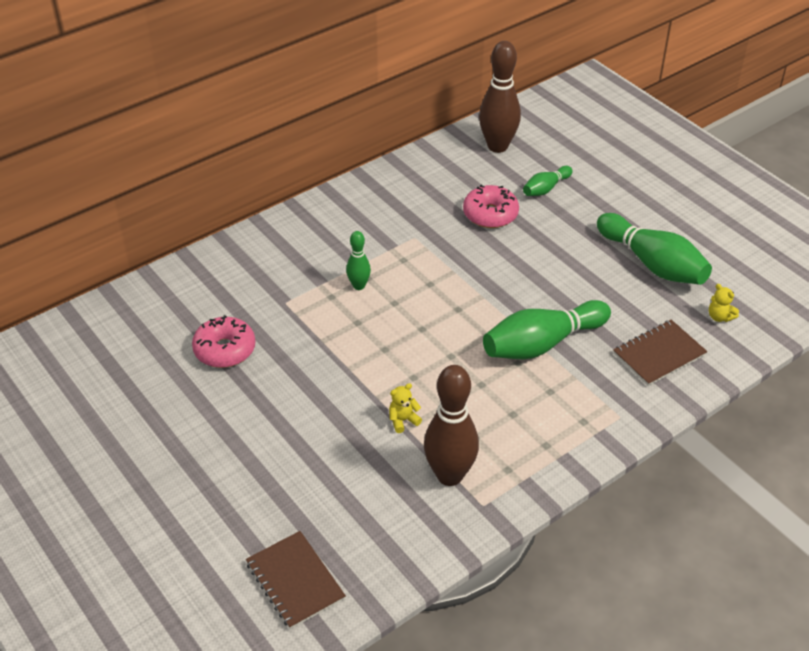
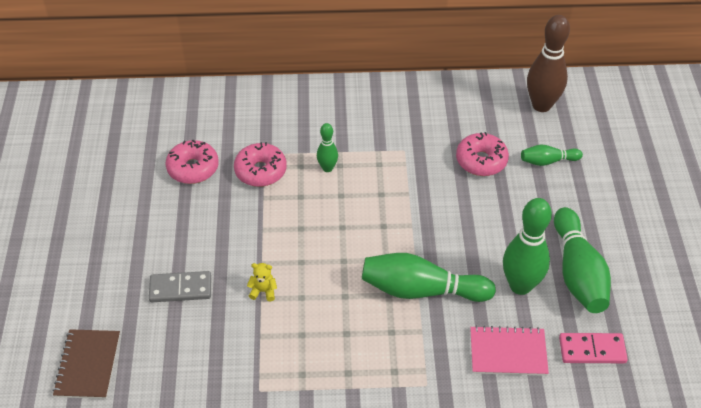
camera: 35 degrees right, 5 degrees up
brown bowling pin [424,365,479,486] -> none
brown notebook [613,320,708,386] -> pink notebook [470,325,549,376]
yellow teddy bear [709,284,739,322] -> pink domino [559,333,628,363]
none -> grey domino [149,271,211,302]
none -> pink donut [234,142,287,187]
none -> green bowling pin [503,198,552,295]

